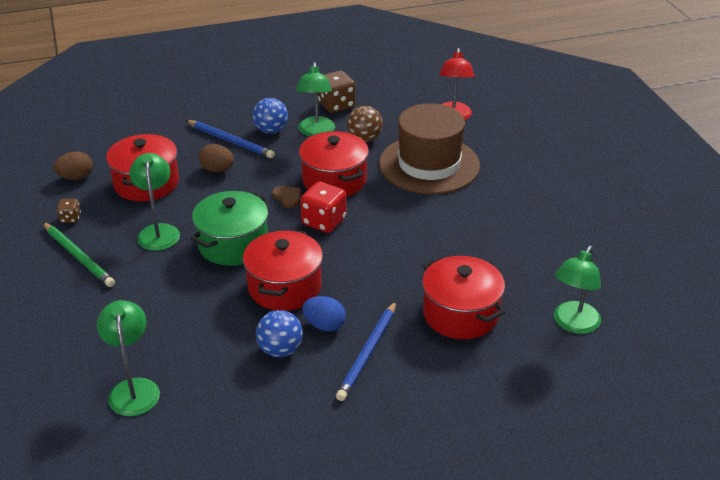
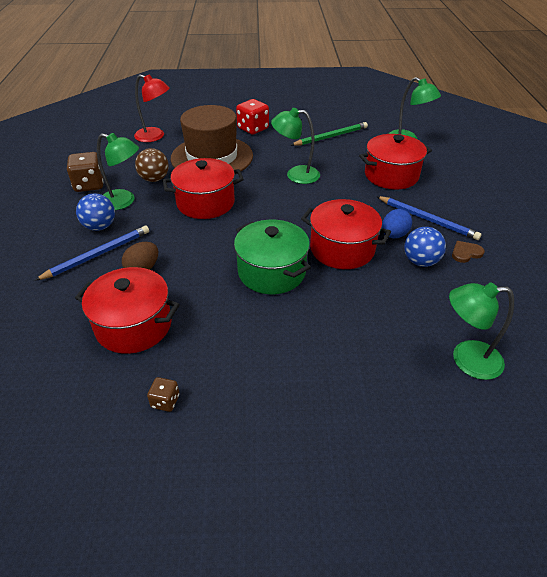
camera: 75 degrees left, 5 degrees up
green pencil [43,222,115,287] -> green pencil moved to [291,122,368,146]
brown egg [54,151,93,180] -> none
green lamp [129,153,180,251] -> green lamp moved to [271,108,320,184]
brown heart [272,186,301,208] -> brown heart moved to [452,241,485,263]
red dice [300,182,346,233] -> red dice moved to [236,99,269,135]

